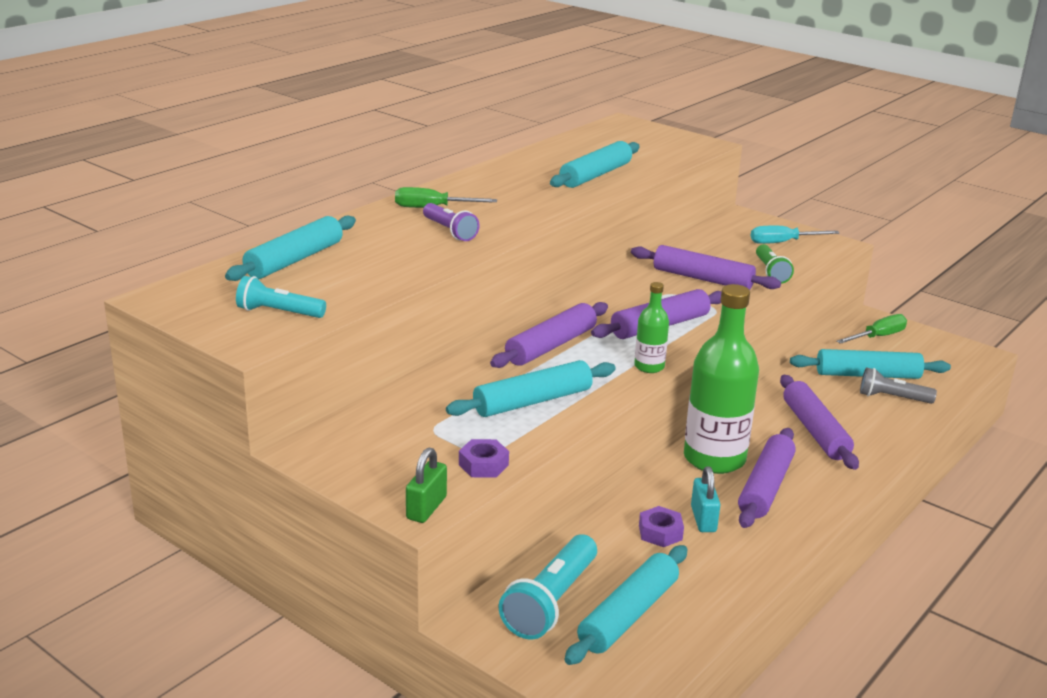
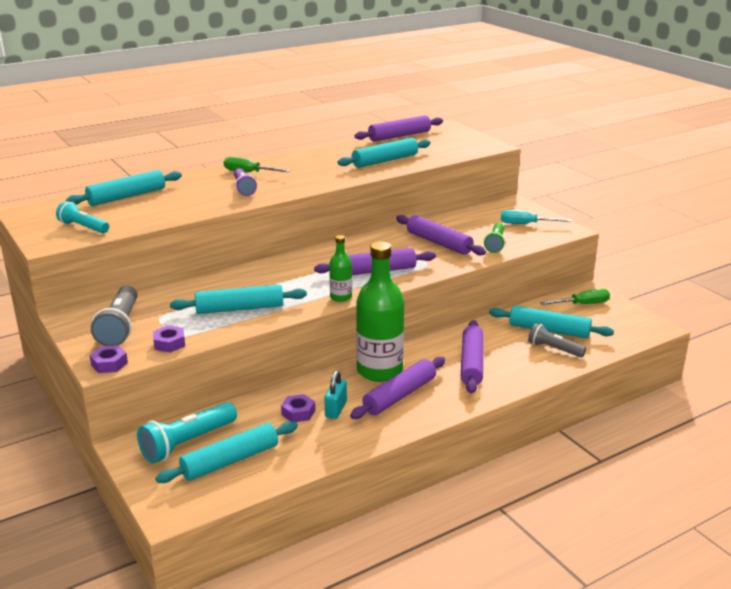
camera: 20 degrees right, 0 degrees up
green padlock [406,448,447,523] -> purple nut [90,345,128,373]
purple rolling pin [490,302,608,368] -> purple rolling pin moved to [354,115,443,142]
none -> grey flashlight [91,285,137,346]

